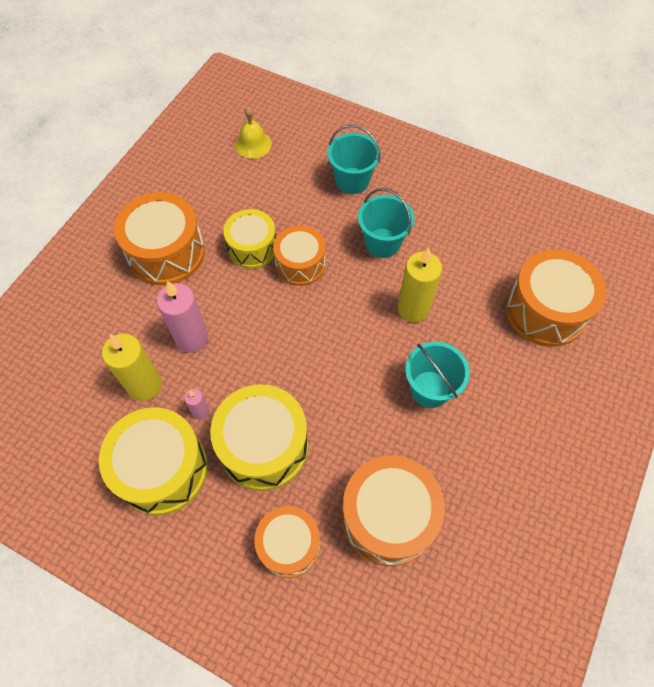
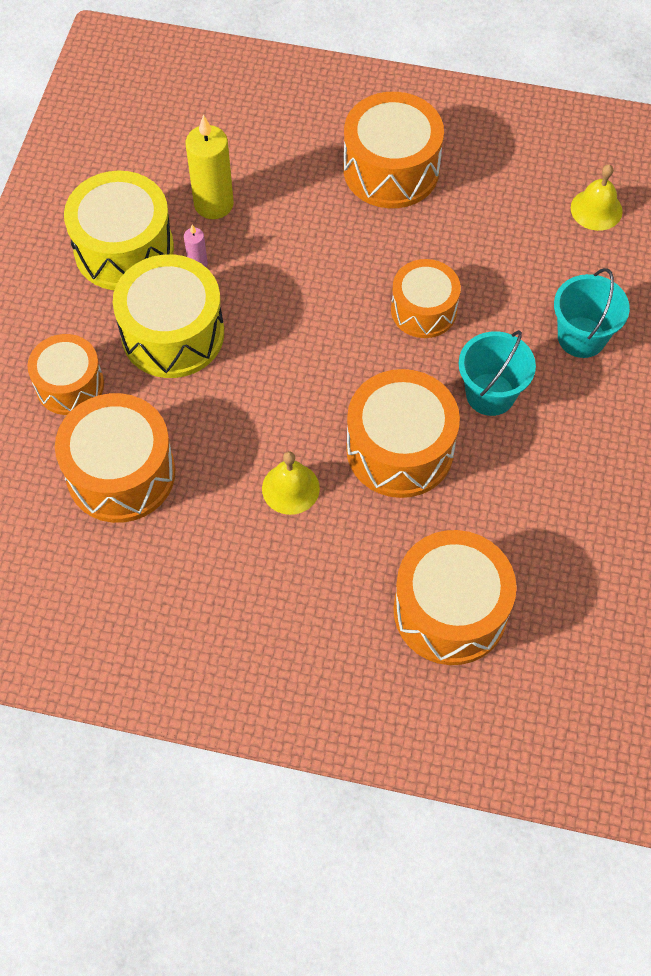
camera: 75 degrees right, 0 degrees up
pink candle [157,281,208,353] -> none
yellow drum [223,209,276,269] -> none
yellow candle [398,248,442,322] -> orange drum [346,369,460,498]
turquoise bucket [405,342,470,408] -> yellow bell [262,451,320,515]

